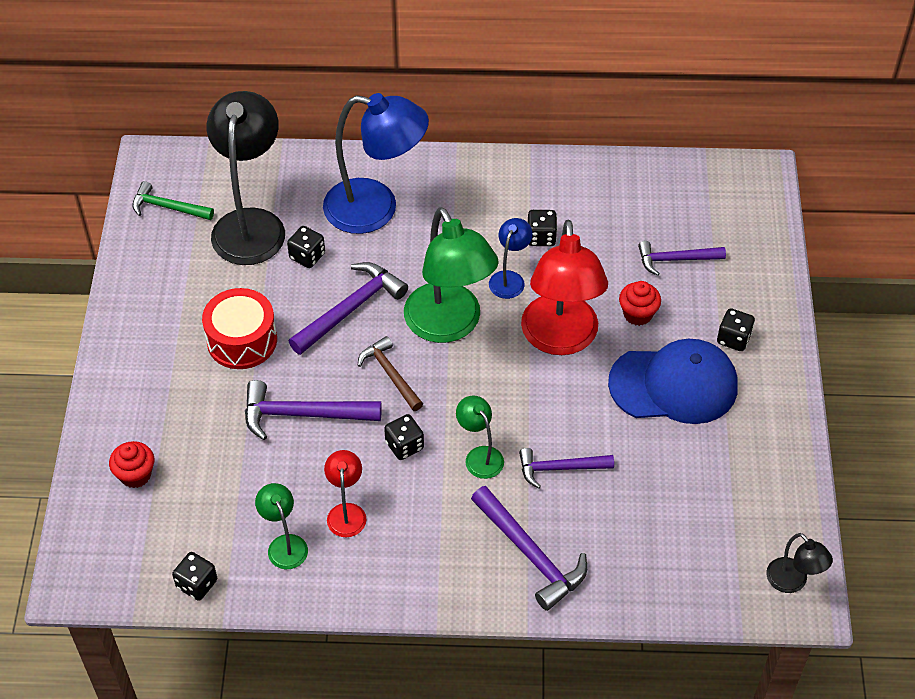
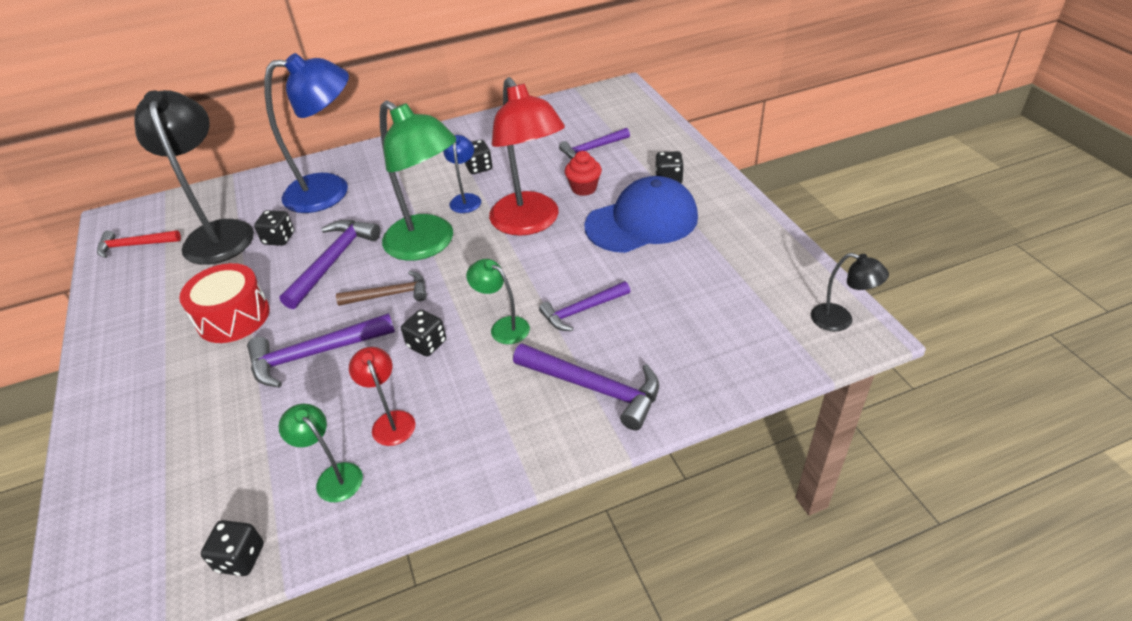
camera: 20 degrees left, 10 degrees down
red cupcake [109,441,154,488] -> none
green hammer [132,181,214,220] -> red hammer [97,230,181,258]
brown hammer [357,336,423,411] -> brown hammer turned 135 degrees clockwise [336,270,427,306]

